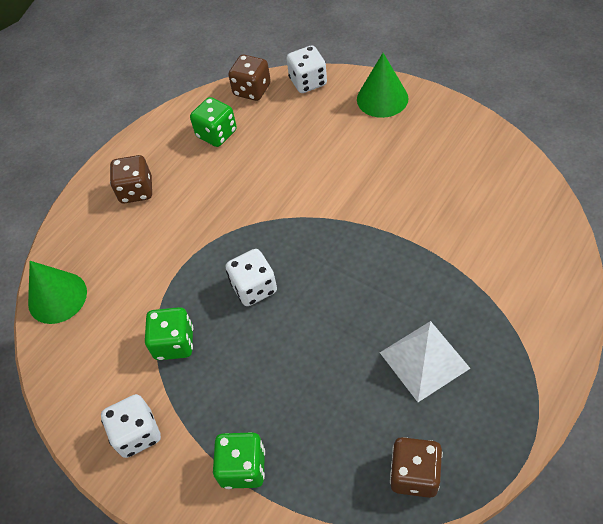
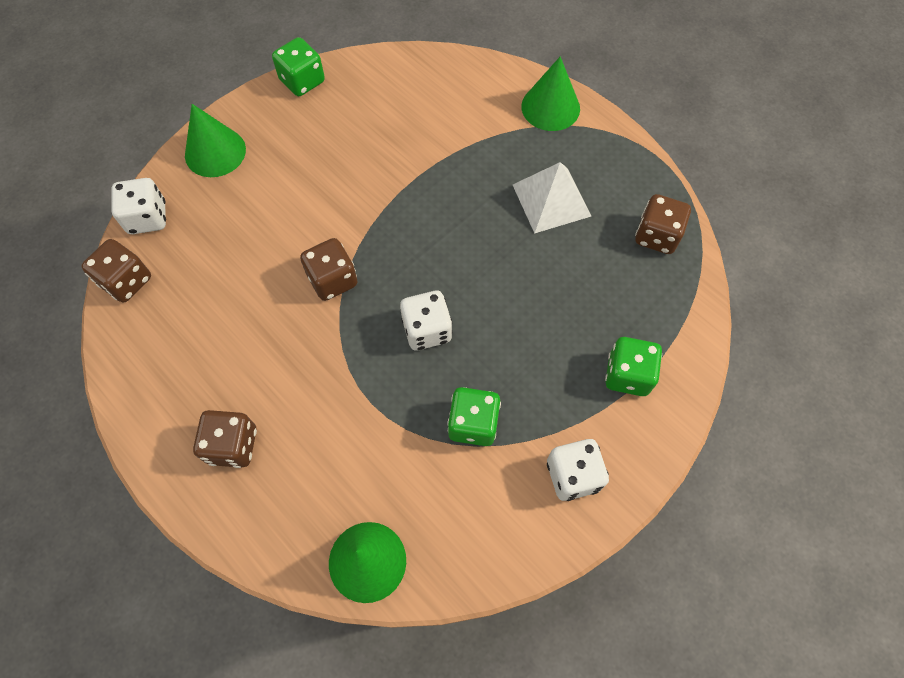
camera: 85 degrees left, 10 degrees up
green dice [190,97,237,147] -> green dice moved to [272,37,325,96]
none -> brown dice [300,238,358,301]
none -> green cone [521,56,580,131]

